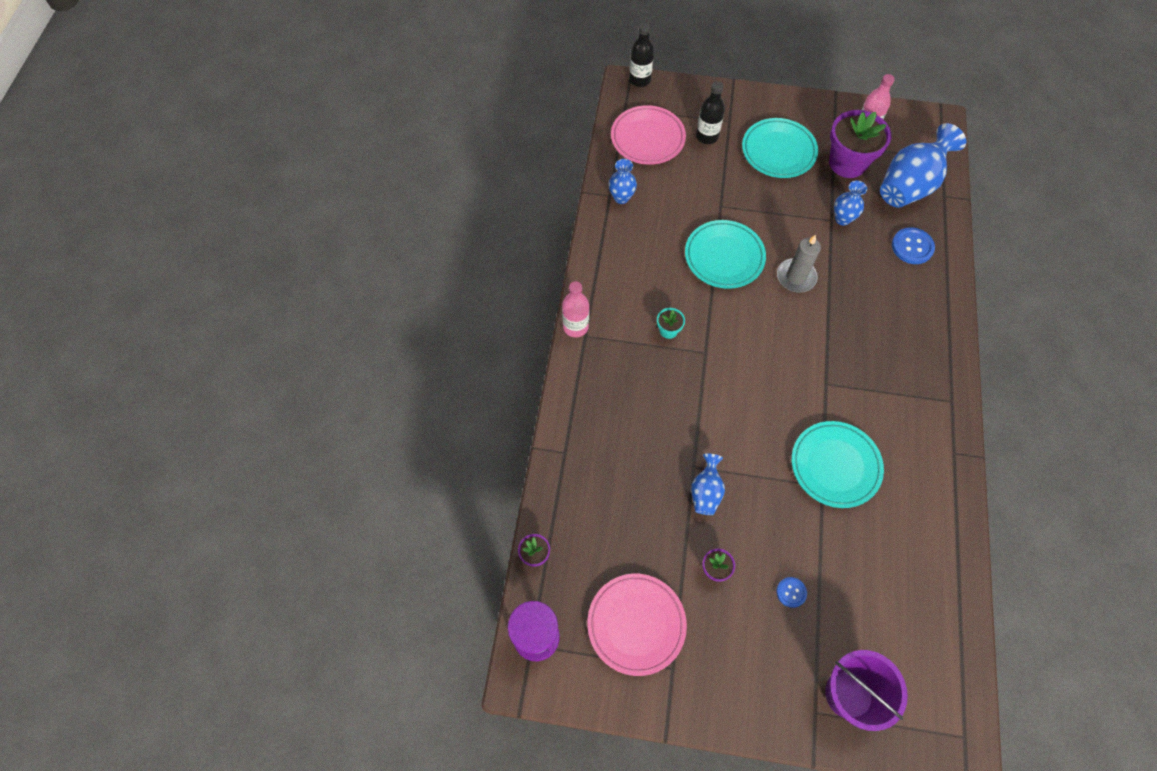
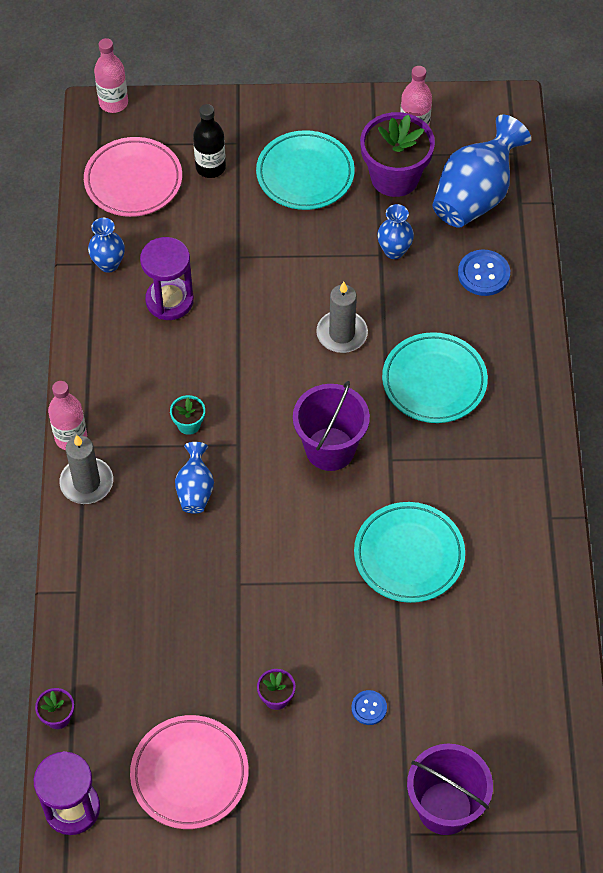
camera: 10 degrees left, 5 degrees down
black bottle [629,23,654,87] -> pink bottle [94,38,128,113]
turquoise plate [685,220,766,289] -> turquoise plate moved to [382,332,488,423]
blue vase [691,454,725,515] -> blue vase moved to [175,442,214,514]
none -> grey candle [59,435,113,504]
none -> purple hourglass [140,237,194,320]
none -> purple bucket [293,381,370,471]

